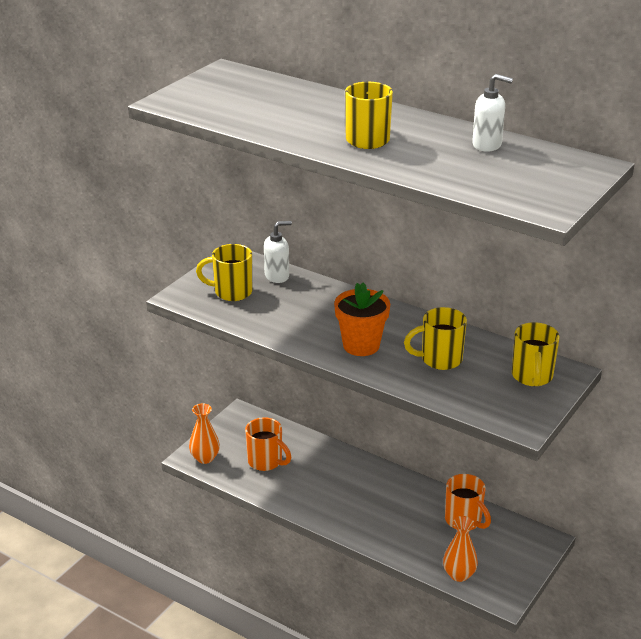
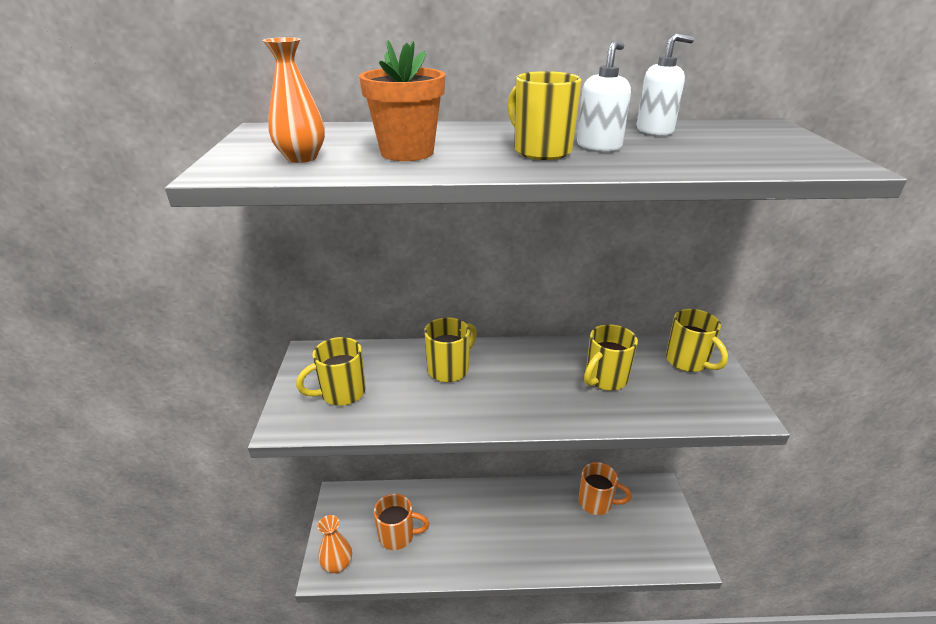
camera: 35 degrees left, 0 degrees up
white soap dispenser [264,221,292,283] -> white soap dispenser moved to [577,41,631,151]
orange flower pot [334,282,390,356] -> orange flower pot moved to [359,40,445,161]
orange vase [443,516,478,582] -> orange vase moved to [263,37,325,163]
none -> yellow mug [424,317,477,382]

